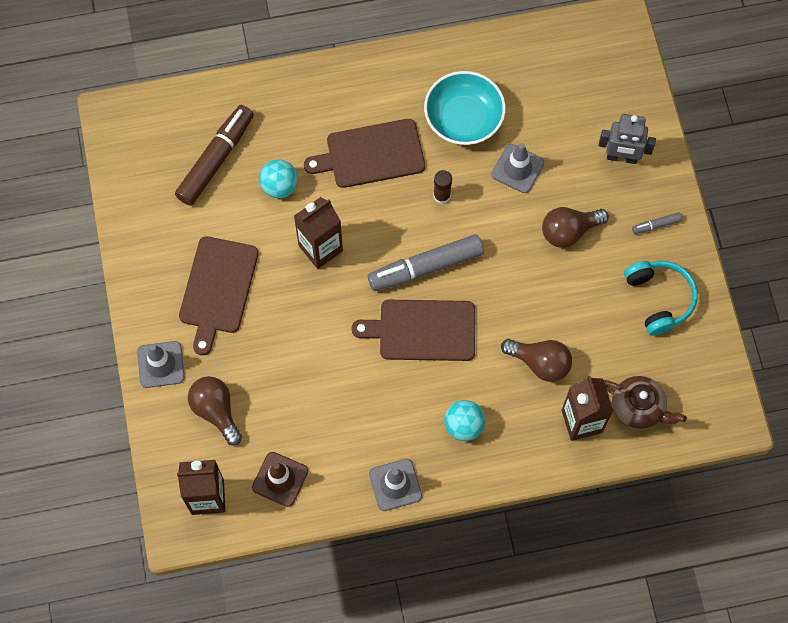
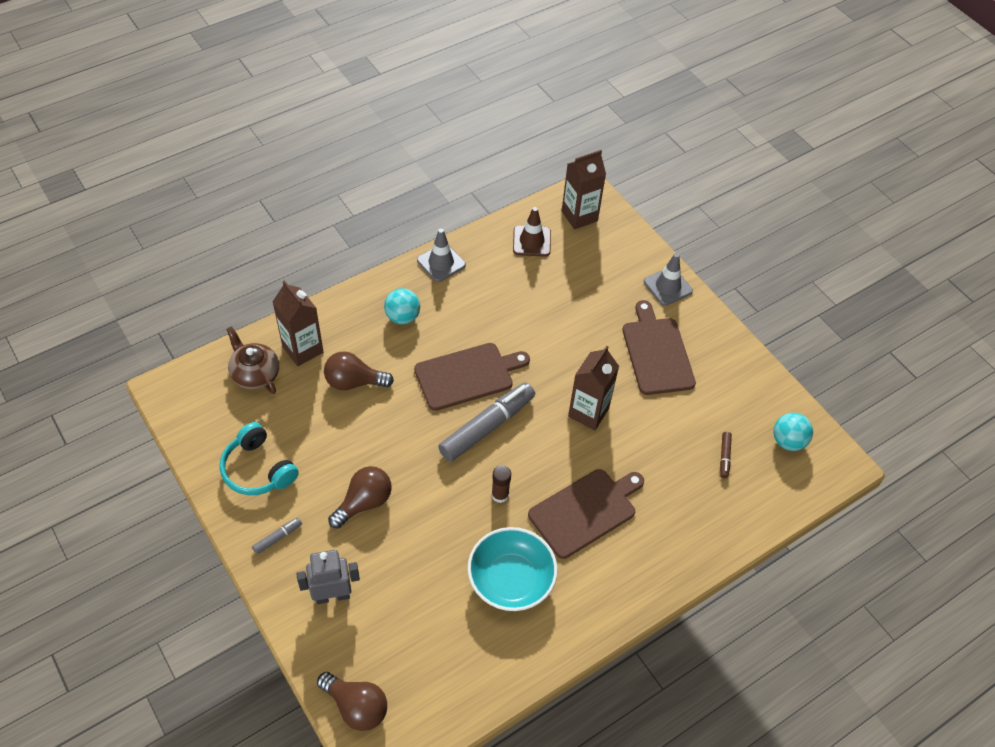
camera: 155 degrees right, 15 degrees down
brown marker [175,105,254,206] -> brown marker [720,432,732,478], size x0.43
brown light bulb [188,376,242,446] -> brown light bulb moved to [317,672,387,731]
turquoise ball [259,159,298,198] -> turquoise ball moved to [773,413,813,451]
grey traffic cone [491,143,544,193] -> none
brown teapot [604,376,687,430] -> brown teapot turned 45 degrees clockwise [226,326,279,394]

